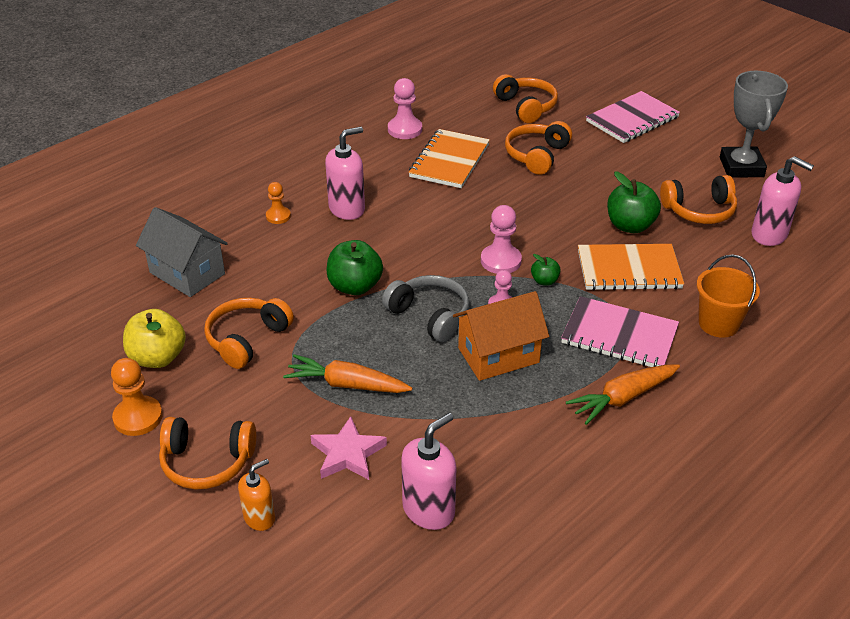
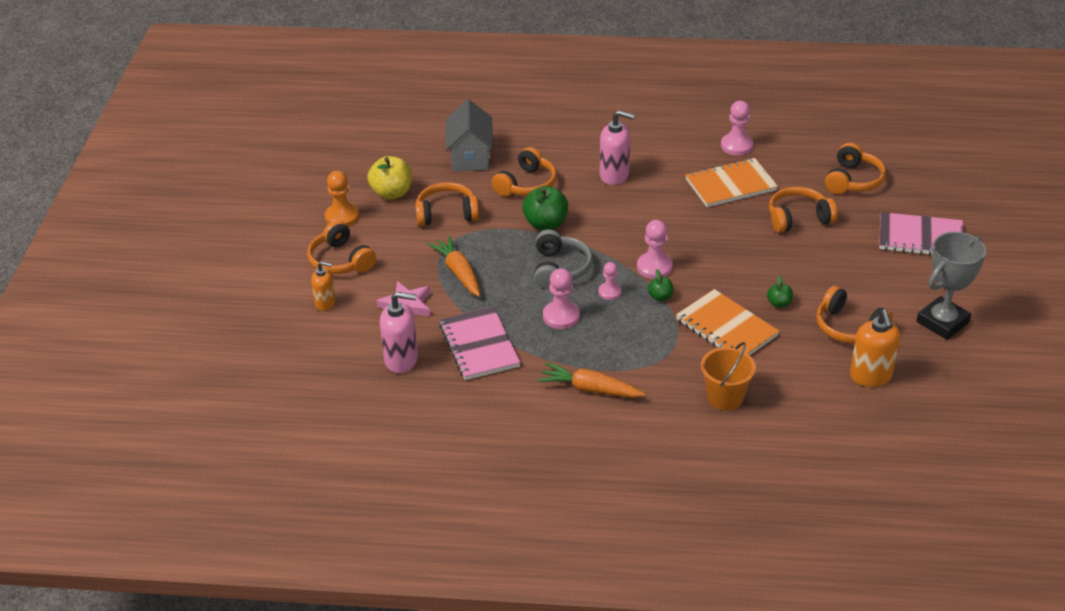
camera: 50 degrees right, 0 degrees up
orange pawn [266,182,291,224] -> none
orange house [453,291,549,381] -> pink pawn [543,268,580,329]
pink notebook [561,296,679,367] -> pink notebook moved to [439,306,521,380]
green apple [607,172,661,233] -> green apple [767,275,793,308], size x0.53
pink soap dispenser [751,156,814,246] -> orange soap dispenser [850,309,900,387]
none -> orange headphones [492,147,557,196]

